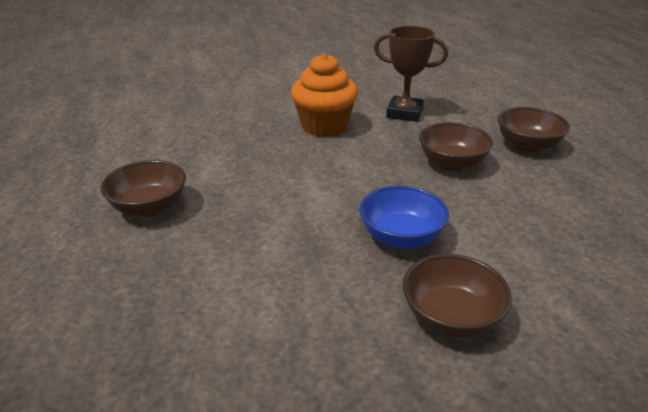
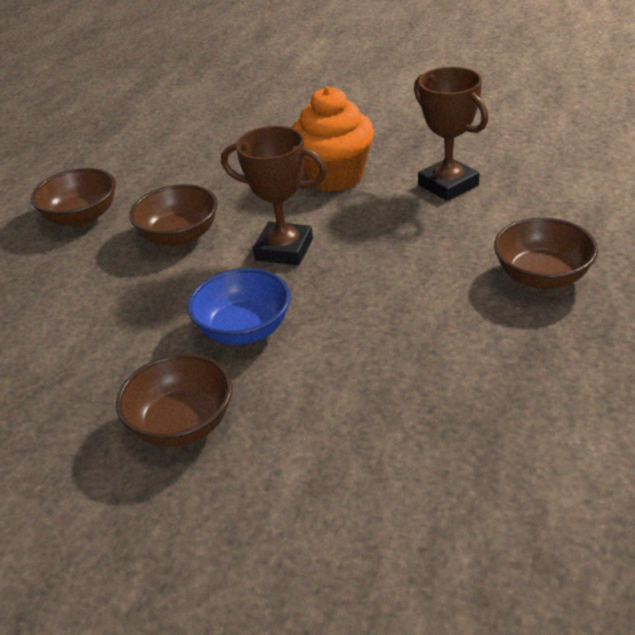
camera: 40 degrees right, 5 degrees up
brown bowl [419,122,493,171] -> brown bowl moved to [129,184,218,247]
none -> brown trophy [221,126,327,265]

